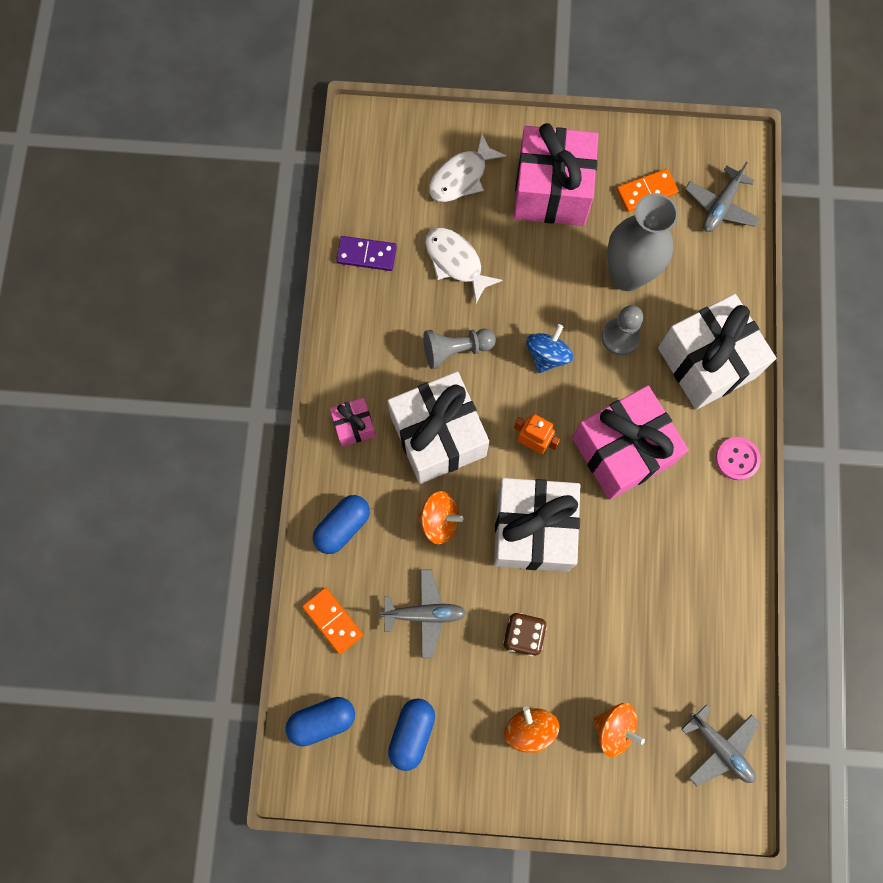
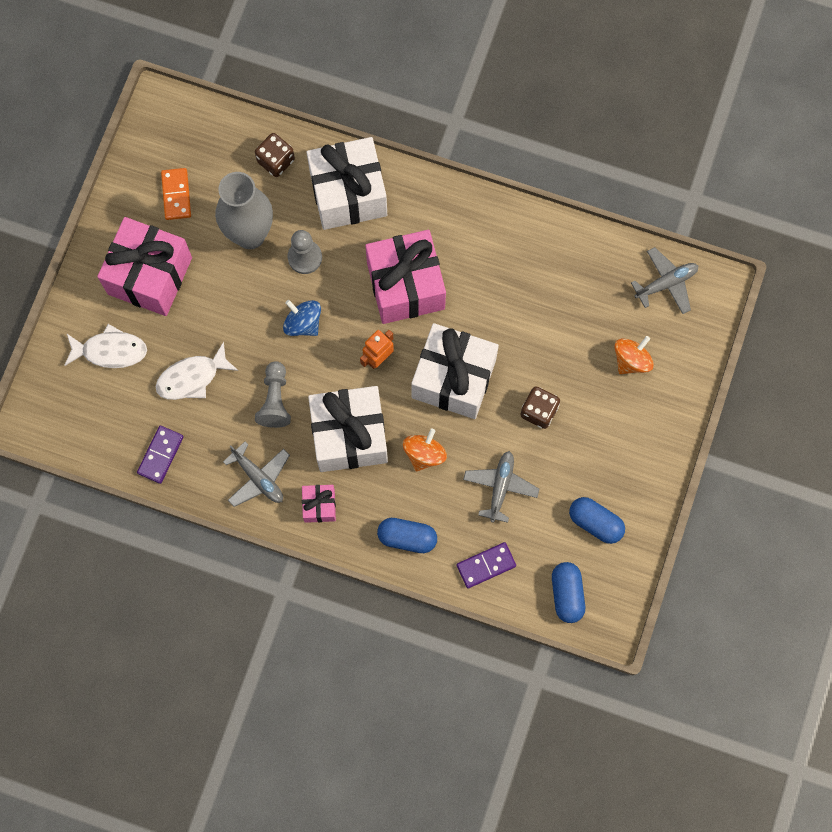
camera: 75 degrees left, 0 degrees up
orange domino [302,587,363,654] -> purple domino [457,542,516,588]
blue capsule [313,495,370,554] -> blue capsule turned 45 degrees counterclockwise [377,518,437,553]
white fish [429,134,507,202] -> white fish turned 60 degrees counterclockwise [64,324,147,368]
orange spinning top [504,706,559,753] -> none
grey plane [685,162,760,232] -> grey plane moved to [223,441,290,507]
pink button [716,437,761,480] -> none
none -> brown dice [255,133,295,177]

